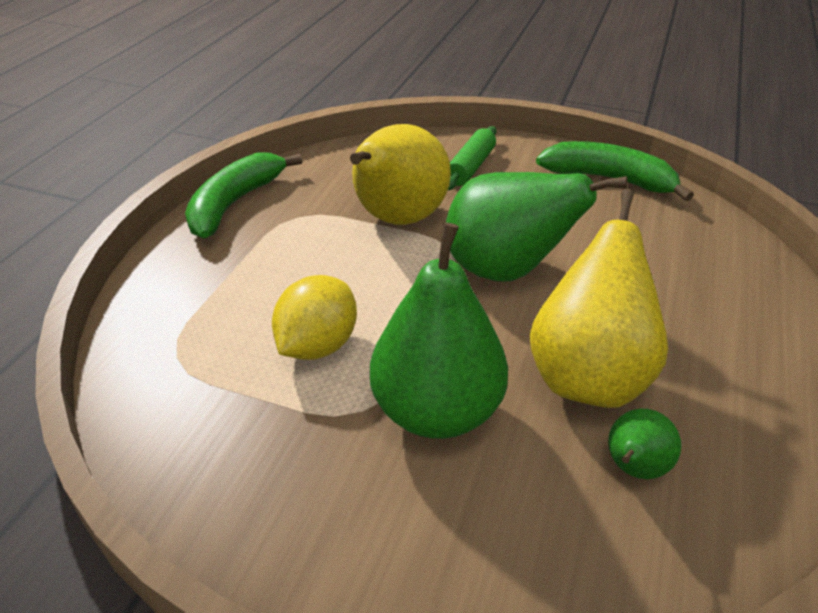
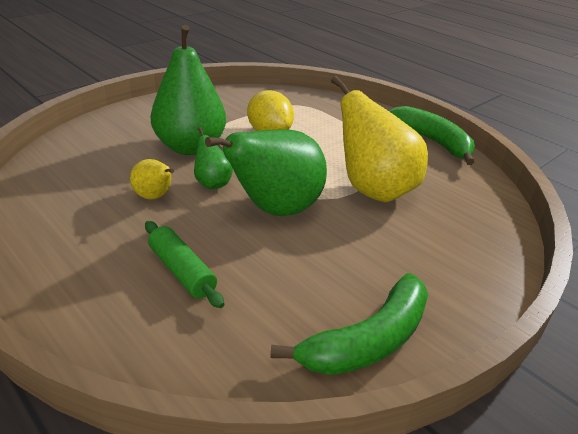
camera: 115 degrees right, 5 degrees down
green rolling pin [448,126,496,190] -> green rolling pin moved to [145,221,224,308]
yellow pear [529,189,668,408] -> yellow pear [130,159,174,199], size x0.48
green pear [608,409,681,479] -> green pear moved to [194,127,233,189]

